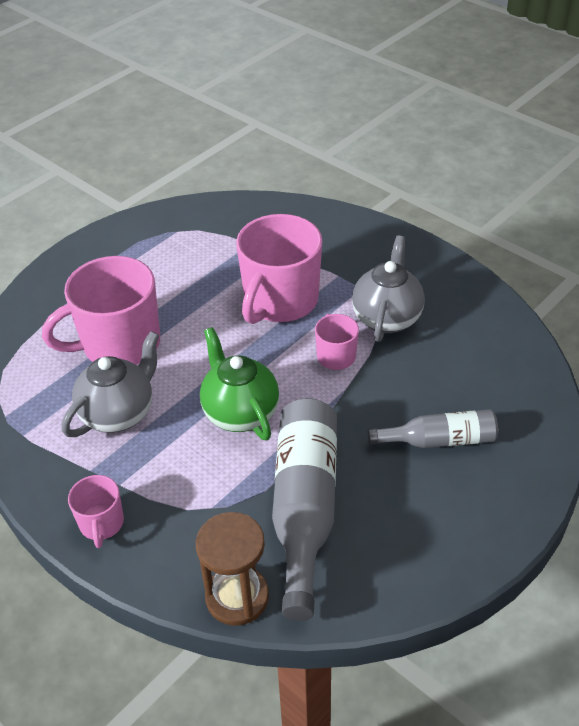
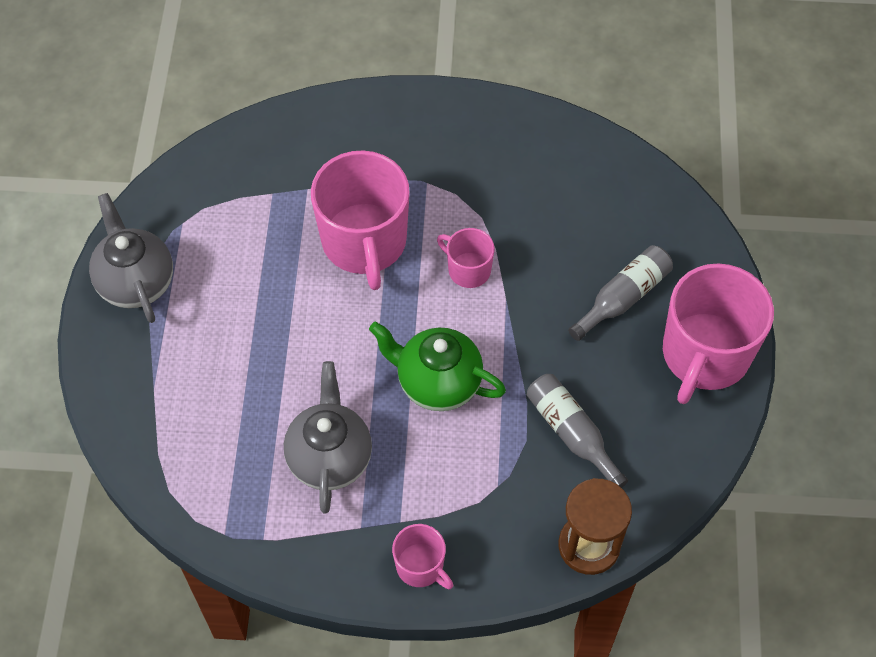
camera: 40 degrees left, 15 degrees up
pink mug [42,256,160,365] -> pink mug moved to [663,263,774,404]
grey bottle [272,398,337,621] -> grey bottle [527,374,628,488], size x0.58
grey teapot [352,236,425,342] -> grey teapot moved to [89,193,173,323]

